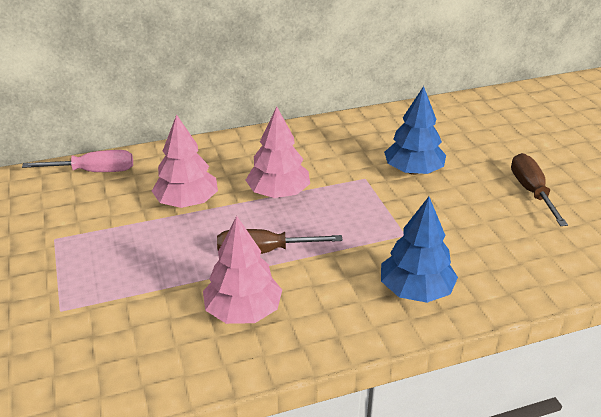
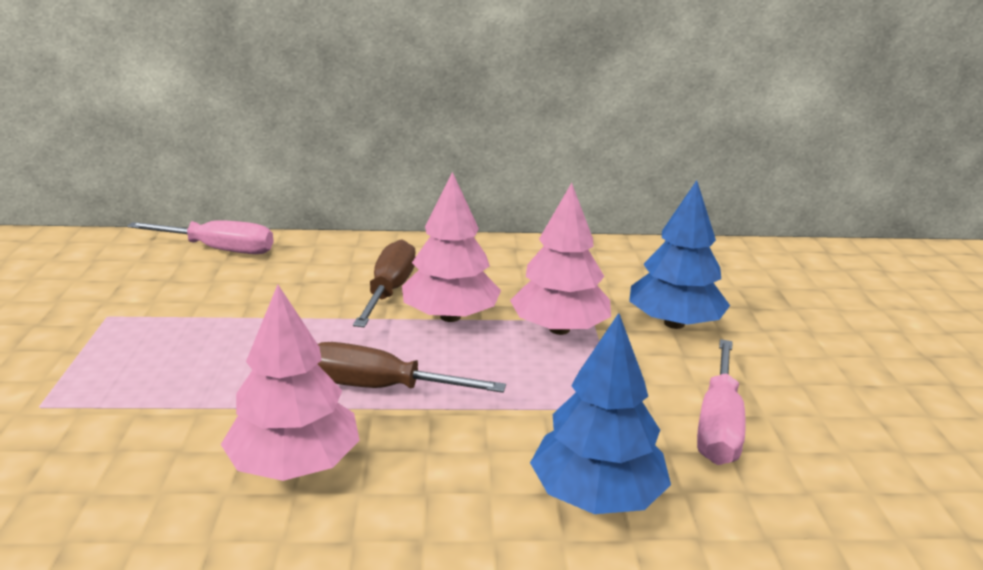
camera: 15 degrees right, 10 degrees down
pink tree [152,114,218,208] -> pink tree moved to [510,183,611,335]
brown screwdriver [511,153,568,226] -> brown screwdriver moved to [353,239,416,327]
none -> pink screwdriver [697,339,745,465]

